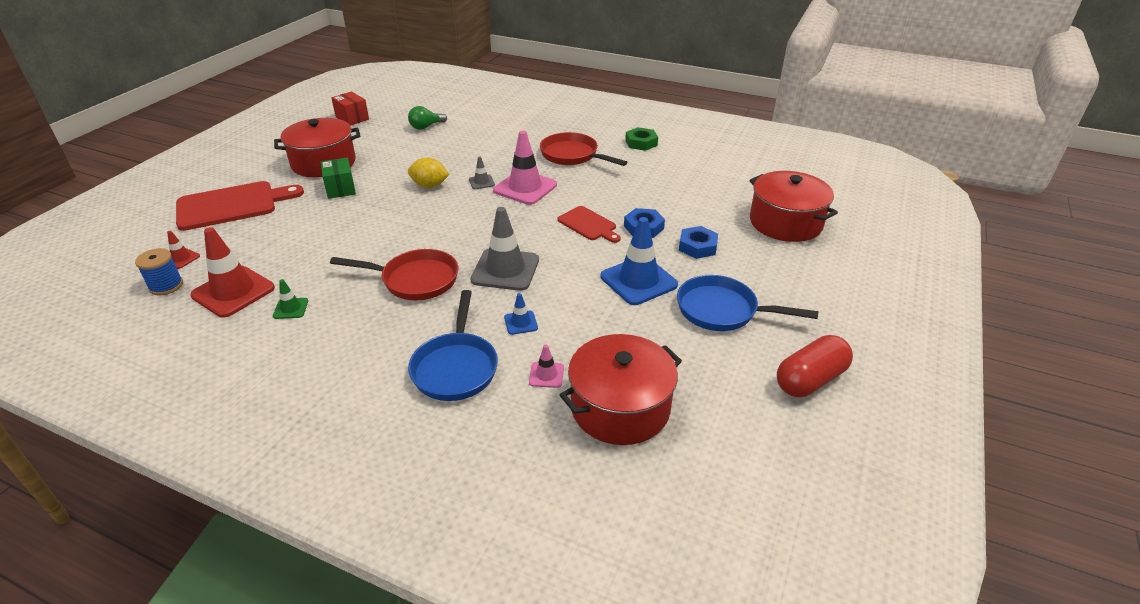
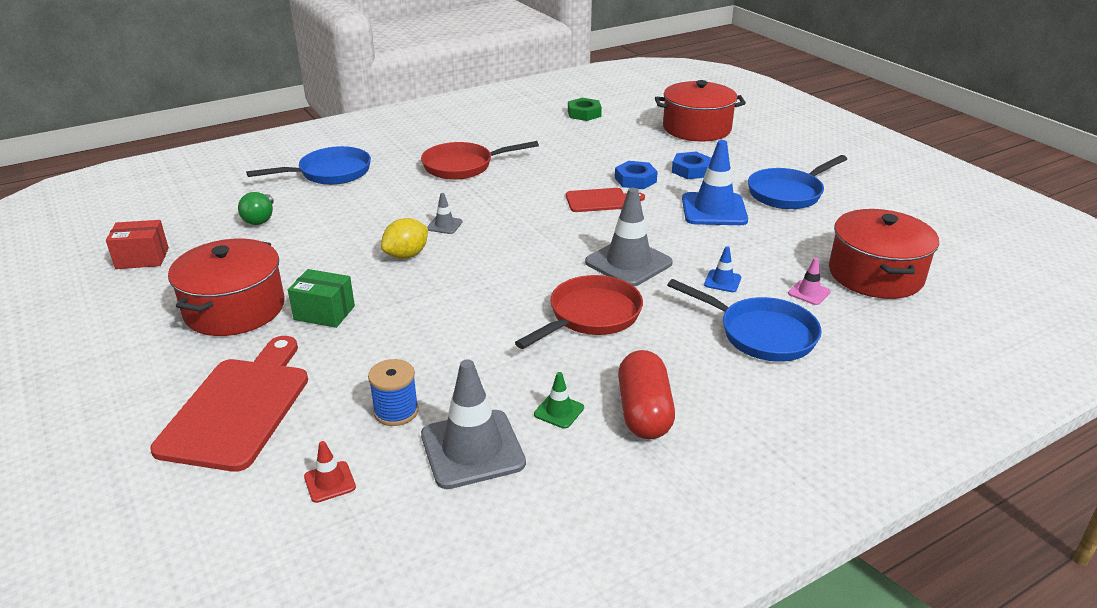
camera: 55 degrees left, 5 degrees down
blue spool [135,248,183,296] -> blue spool moved to [368,359,419,426]
red traffic cone [190,227,275,318] -> grey traffic cone [421,359,526,489]
pink traffic cone [493,131,557,205] -> none
green nut [625,127,658,151] -> green nut moved to [568,98,602,121]
red capsule [777,335,853,397] -> red capsule moved to [618,350,675,439]
none -> blue pan [246,146,371,185]

